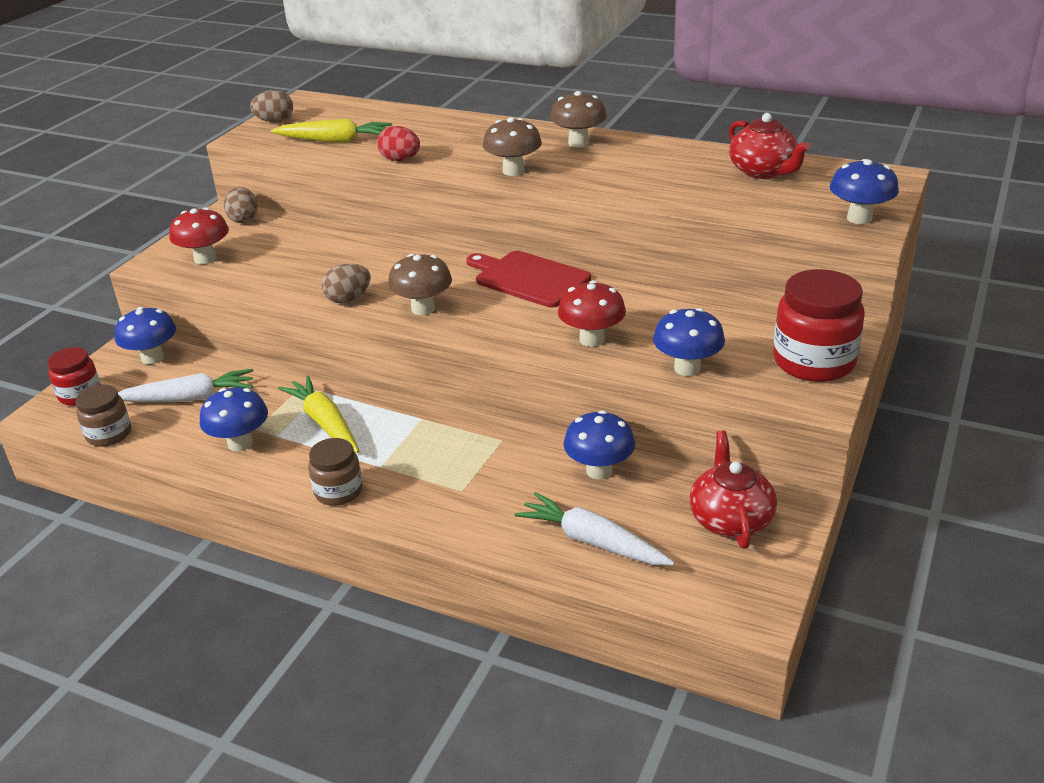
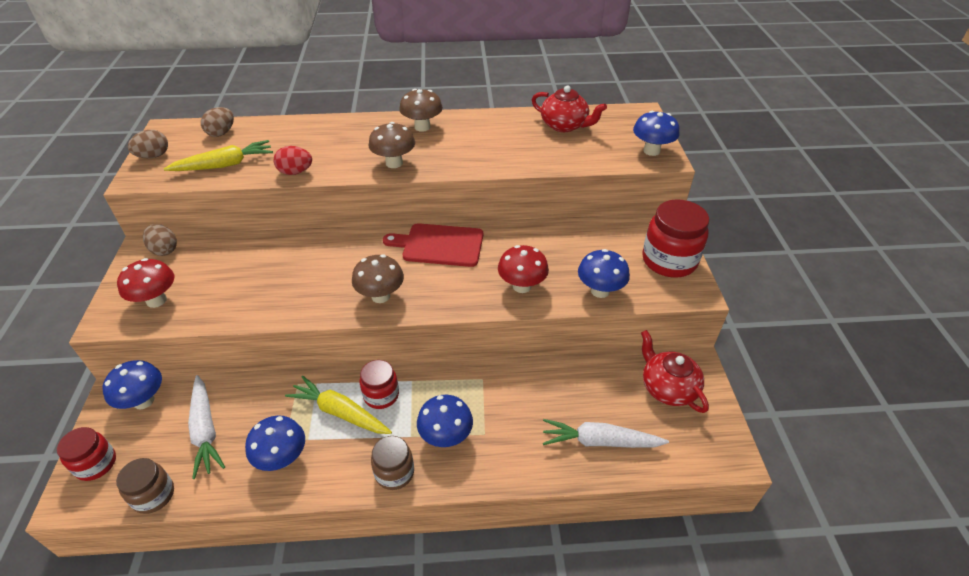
camera: 30 degrees left, 10 degrees up
white carrot [118,369,253,402] -> white carrot turned 105 degrees clockwise [188,375,225,479]
brown egg [322,264,371,304] -> brown egg moved to [201,107,234,137]
blue mushroom [563,410,635,480] -> blue mushroom moved to [417,395,473,447]
none -> red jar [360,360,399,409]

